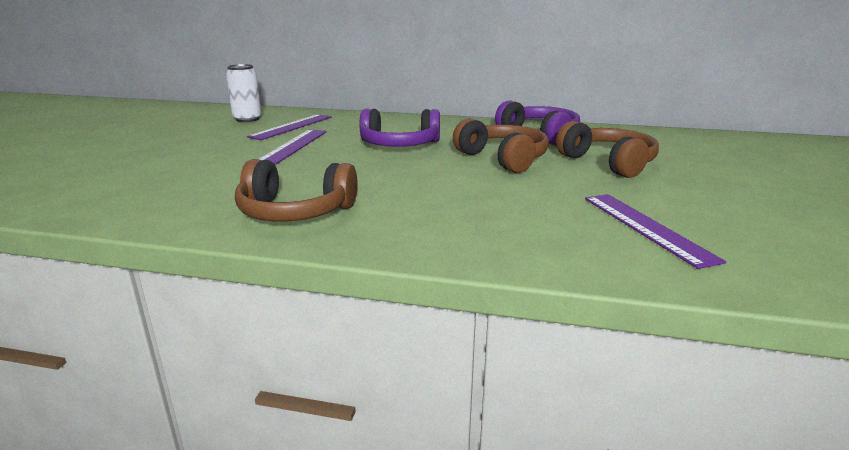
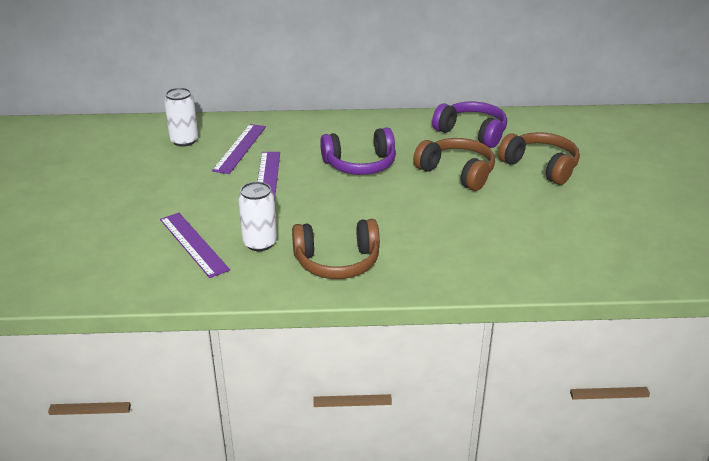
camera: 15 degrees left, 10 degrees up
purple ruler [585,194,726,269] -> purple ruler moved to [160,213,230,278]
none -> white can [238,182,277,251]

